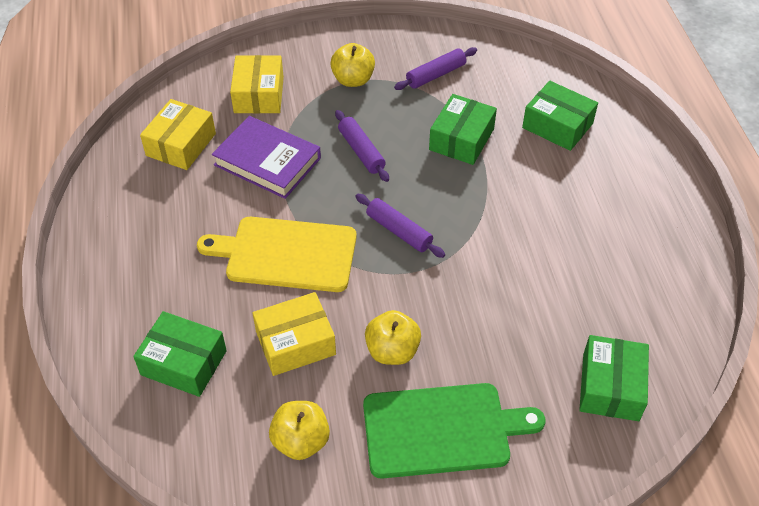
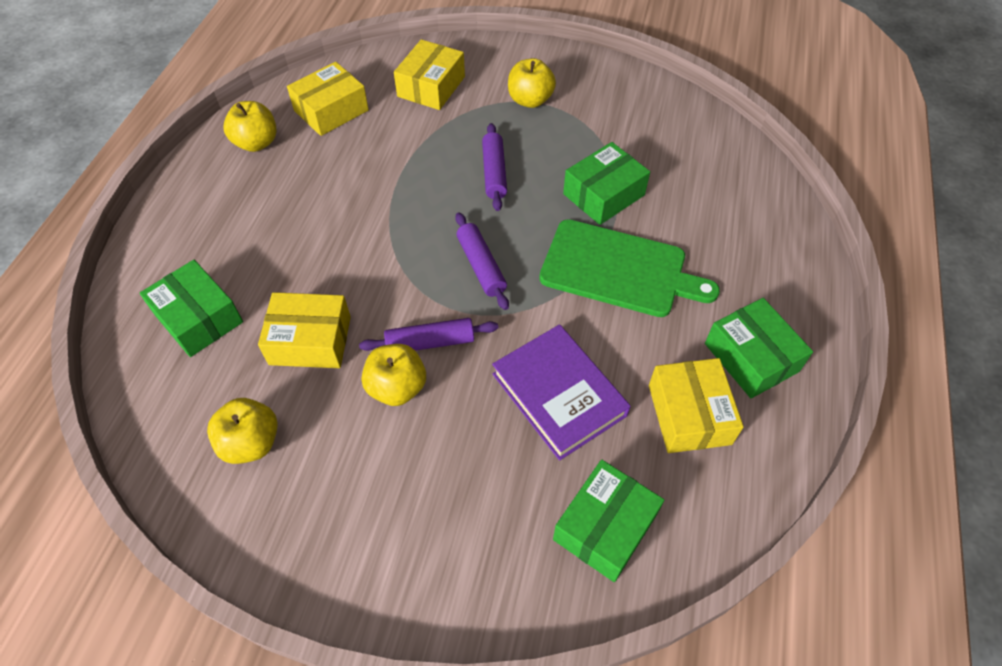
camera: 25 degrees right, 5 degrees up
yellow cutting board [197,217,357,292] -> none
purple book [212,116,321,199] -> purple book moved to [492,324,631,461]
green cutting board [363,383,545,479] -> green cutting board moved to [539,219,720,317]
purple rolling pin [394,47,477,90] -> purple rolling pin moved to [359,318,498,351]
green box [522,81,598,151] -> green box moved to [705,298,813,398]
none -> yellow apple [224,101,277,152]
none -> yellow box [649,358,744,453]

